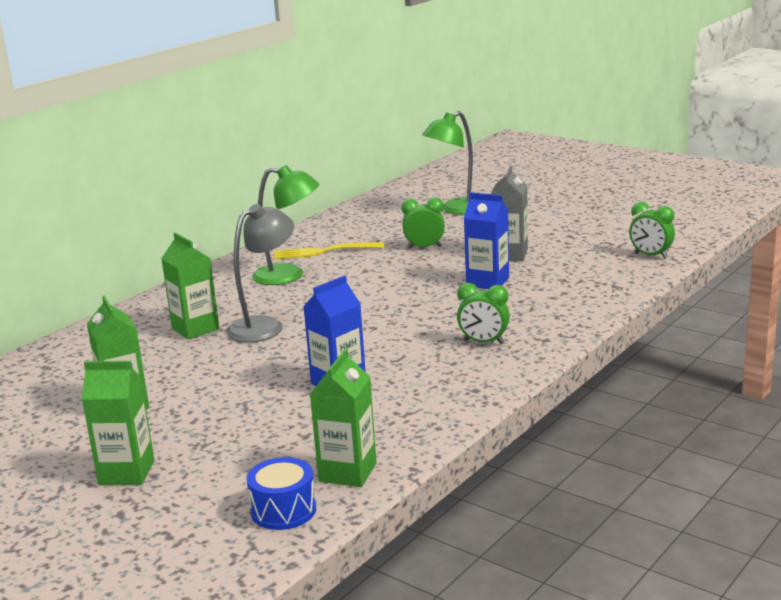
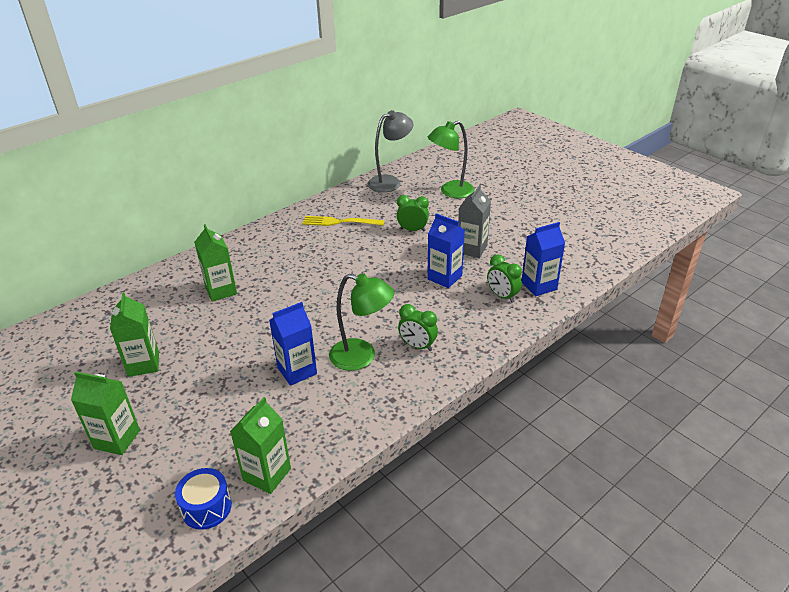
camera: 10 degrees right, 15 degrees up
grey lamp [226,204,294,342] -> grey lamp moved to [368,110,414,192]
green lamp [252,165,319,285] -> green lamp moved to [329,273,394,371]
green clock [629,202,675,259] -> green clock moved to [487,254,522,303]
none -> blue carton [522,222,565,297]

